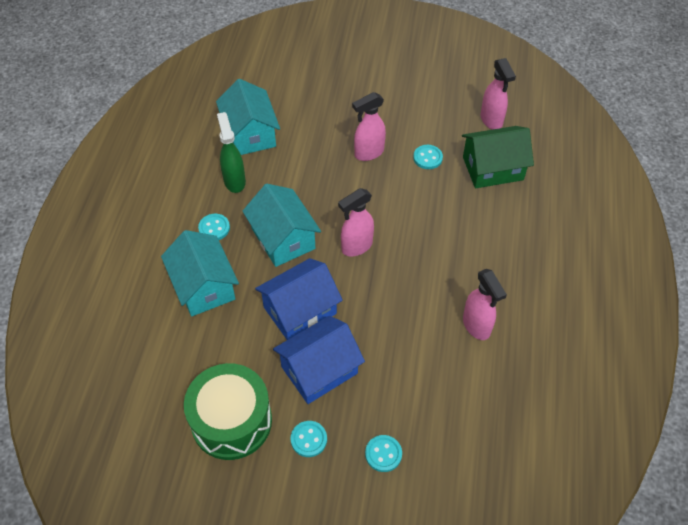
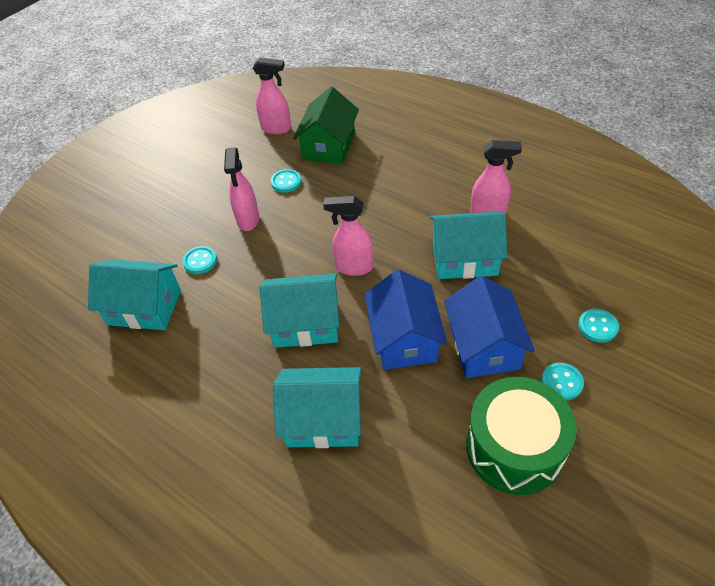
camera: 60 degrees left, 5 degrees down
turquoise button [198,214,230,240] -> turquoise button moved to [183,246,217,274]
green spray bottle [217,112,246,193] -> none
pink spray bottle [338,188,374,257] -> pink spray bottle turned 105 degrees clockwise [323,196,373,276]
none -> turquoise house [430,212,508,279]

